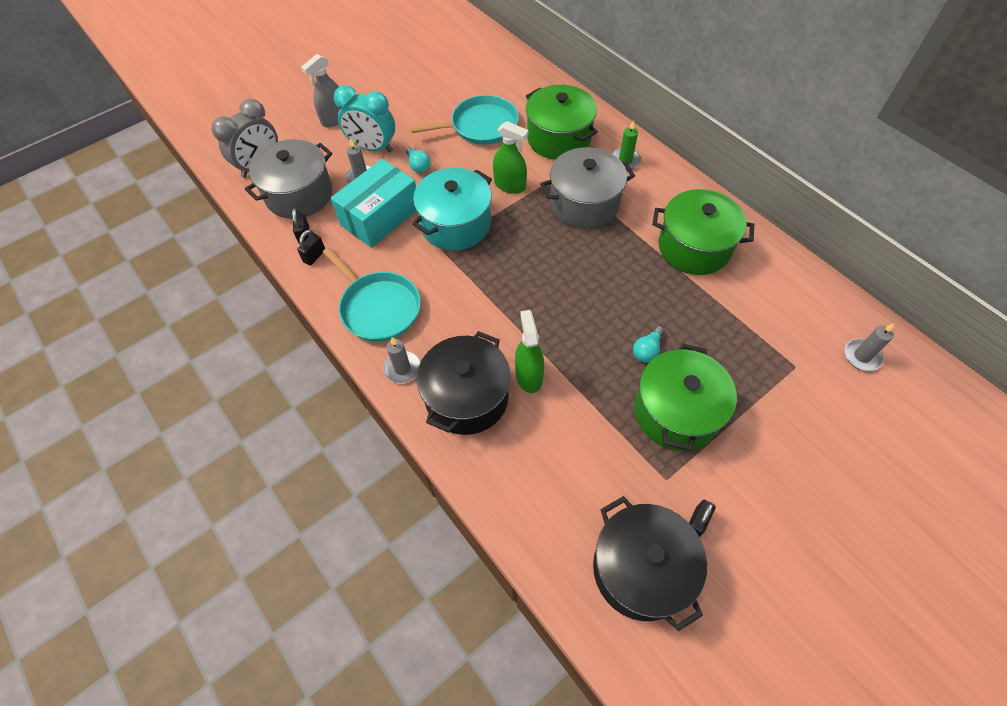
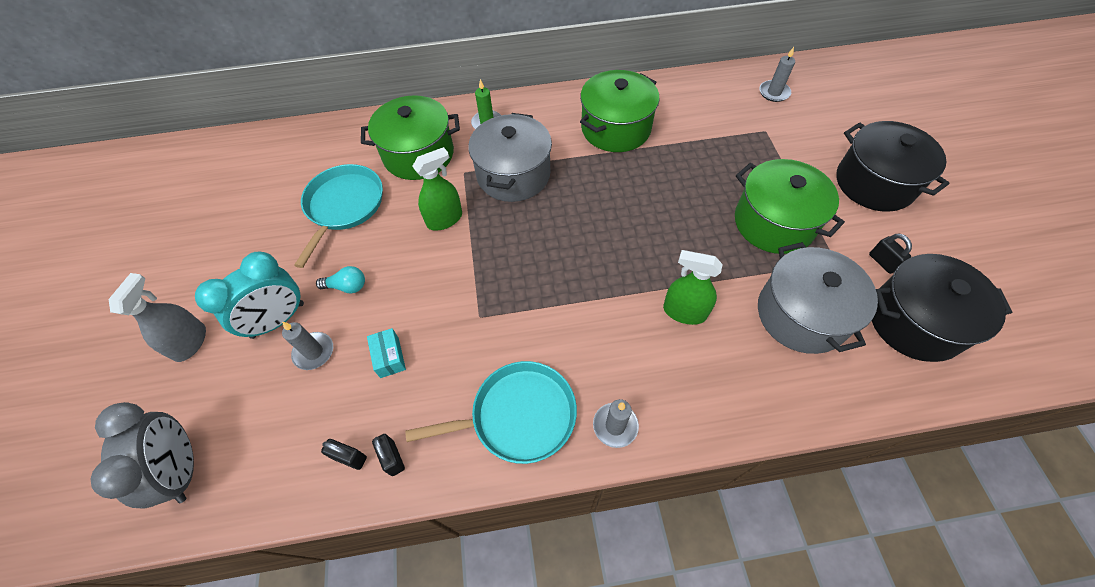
camera: 60 degrees left, 0 degrees up
grey pot [245,139,332,219] -> grey pot moved to [758,242,878,354]
grey spray bottle [301,54,342,127] -> grey spray bottle turned 150 degrees counterclockwise [109,273,206,362]
turquoise box [331,159,416,248] -> turquoise box [367,328,406,378], size x0.43
turquoise pot [412,168,492,251] -> none
black pot [417,331,511,435] -> black pot moved to [837,121,949,212]
turquoise light bulb [633,326,664,363] -> none

